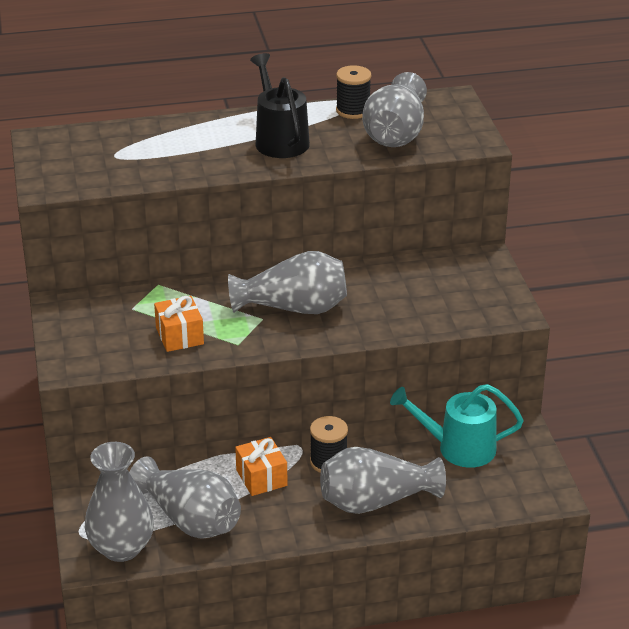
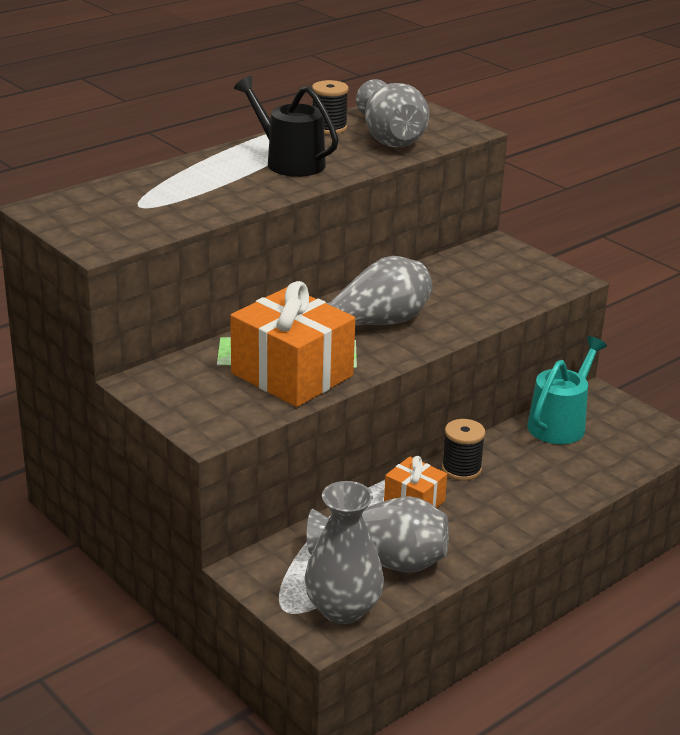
camera: 30 degrees left, 5 degrees down
orange gift [154,296,204,352] -> orange gift [230,281,355,407], size x1.93
grey vase [320,447,446,514] -> none
turquoise watering can [390,384,524,468] -> turquoise watering can turned 150 degrees clockwise [527,336,607,444]

